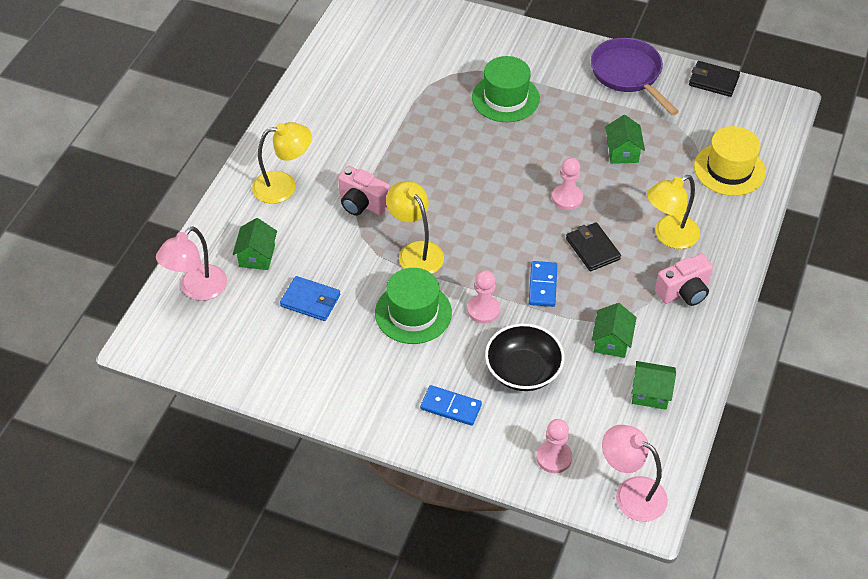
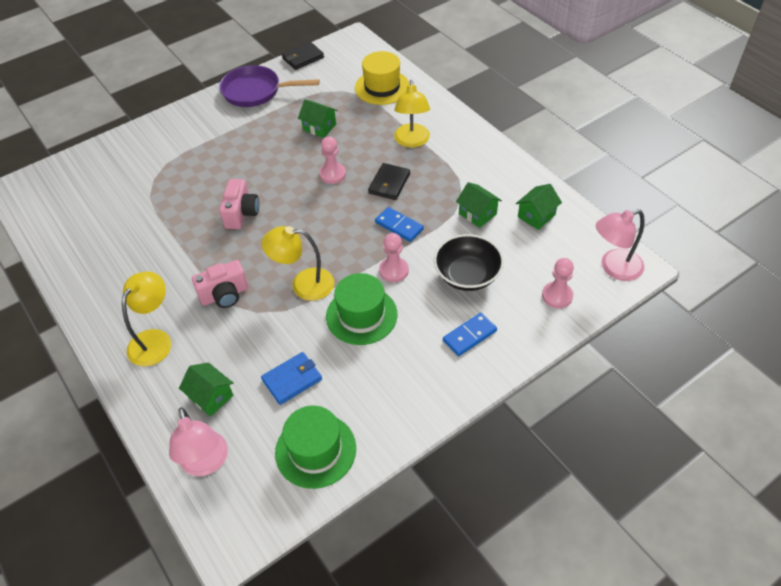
camera: 55 degrees left, 0 degrees up
green hat [472,56,540,122] -> green hat moved to [275,406,356,489]
black wallet [566,222,621,271] -> black wallet turned 75 degrees counterclockwise [368,163,410,200]
pink camera [655,254,713,306] -> pink camera moved to [219,179,259,229]

